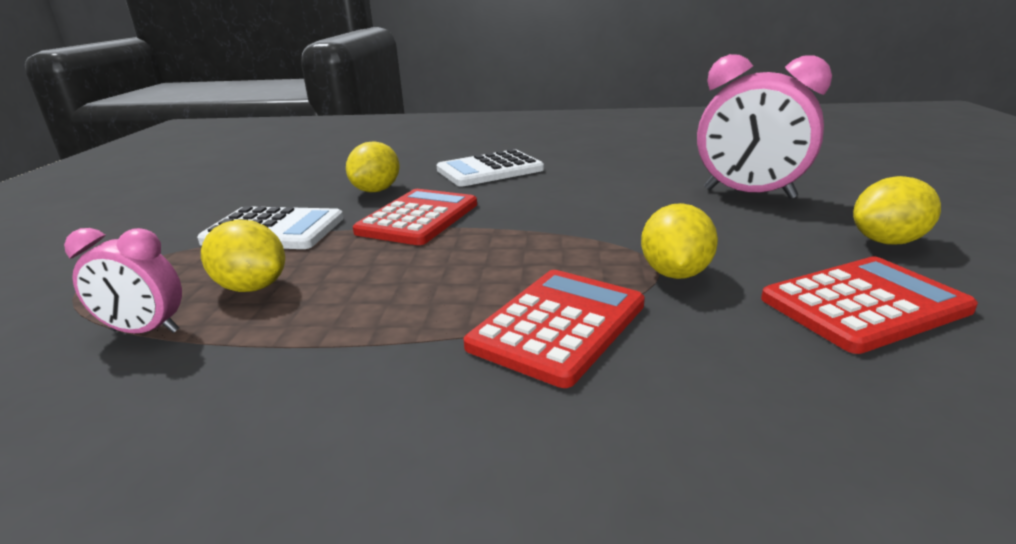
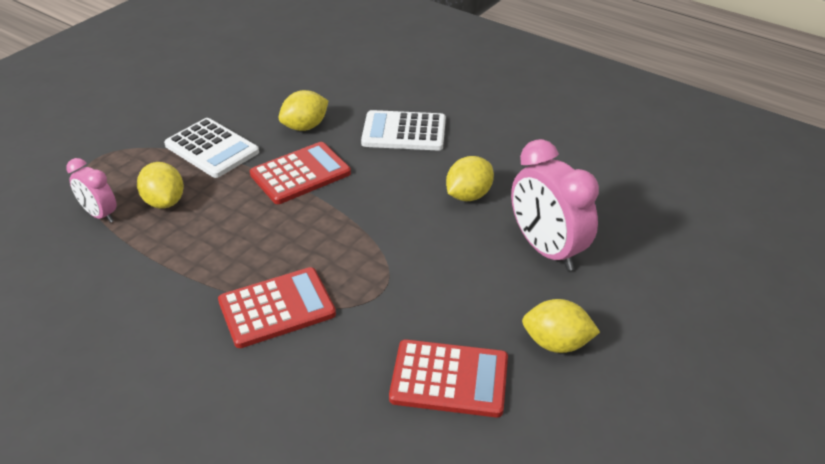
camera: 30 degrees right, 15 degrees up
yellow lemon [641,203,718,279] -> yellow lemon moved to [446,156,494,201]

